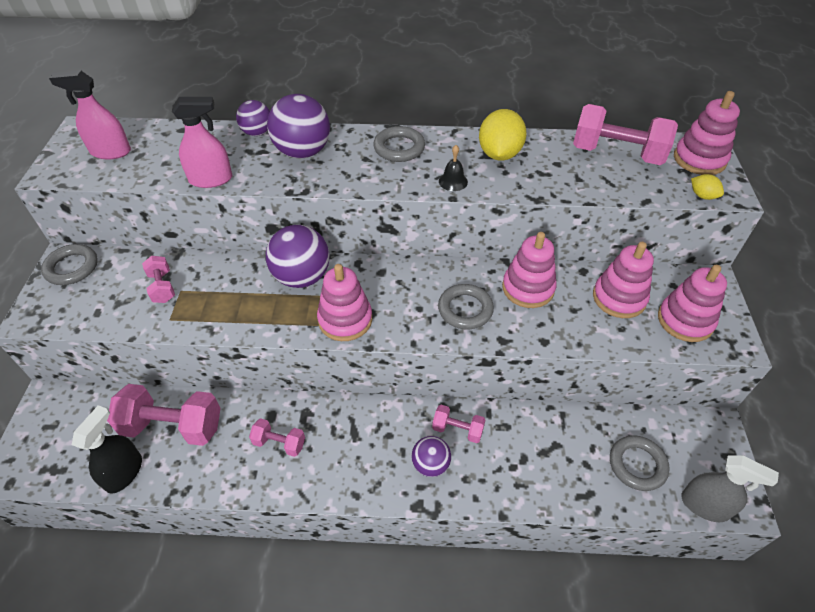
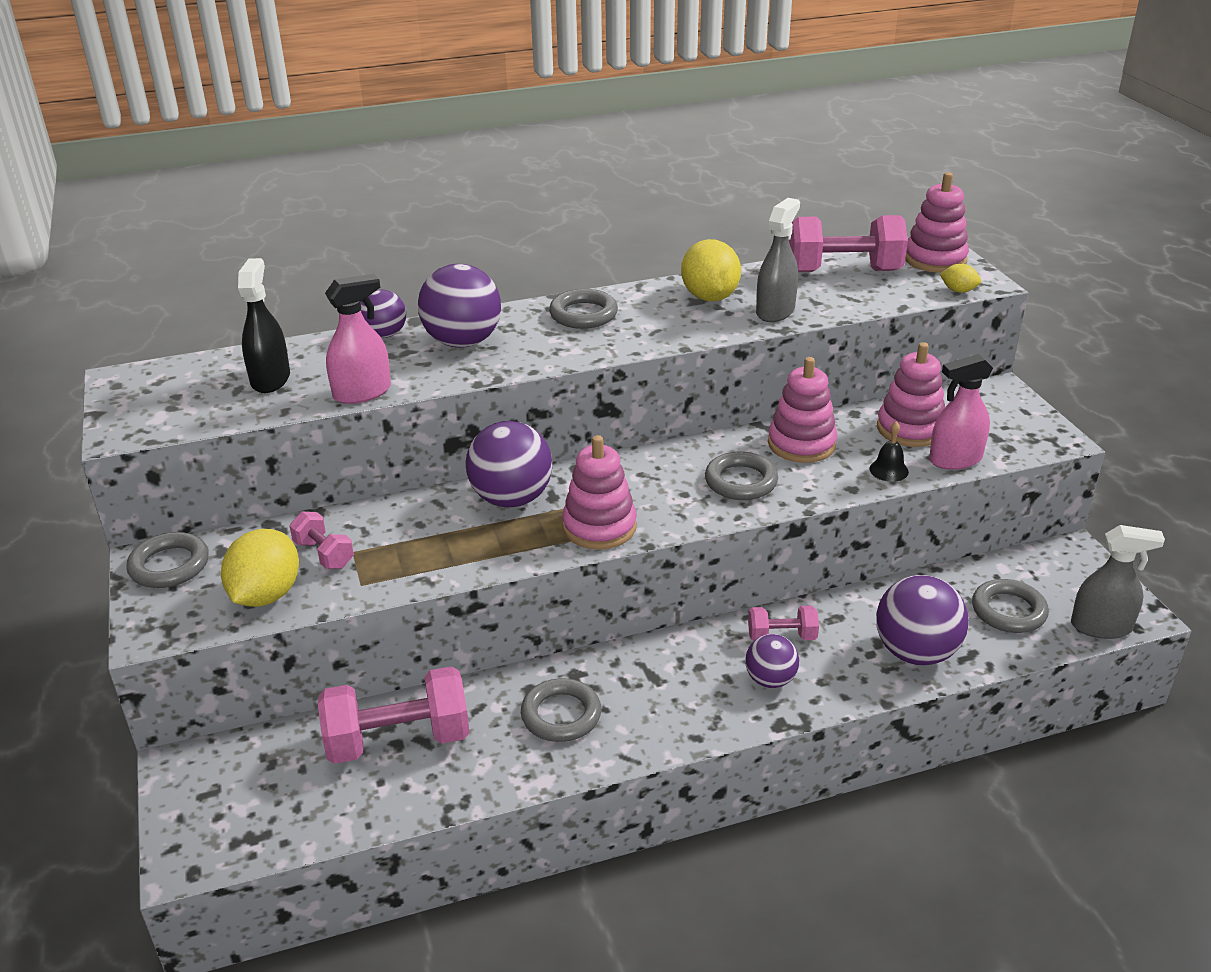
camera: 20 degrees left, 15 degrees down
pink spray bottle [49,71,131,159] -> pink spray bottle moved to [929,354,993,470]
black spray bottle [72,405,142,494] -> black spray bottle moved to [238,258,290,393]
pink dumbbell [249,418,305,457] -> grey ring [521,678,601,742]
black bell [439,145,468,191] -> black bell moved to [869,422,909,482]
pink stacking toy [658,265,727,342] -> none
none -> yellow lemon [221,529,299,607]
none -> grey spray bottle [756,198,800,322]
none -> purple ball [876,575,969,665]

